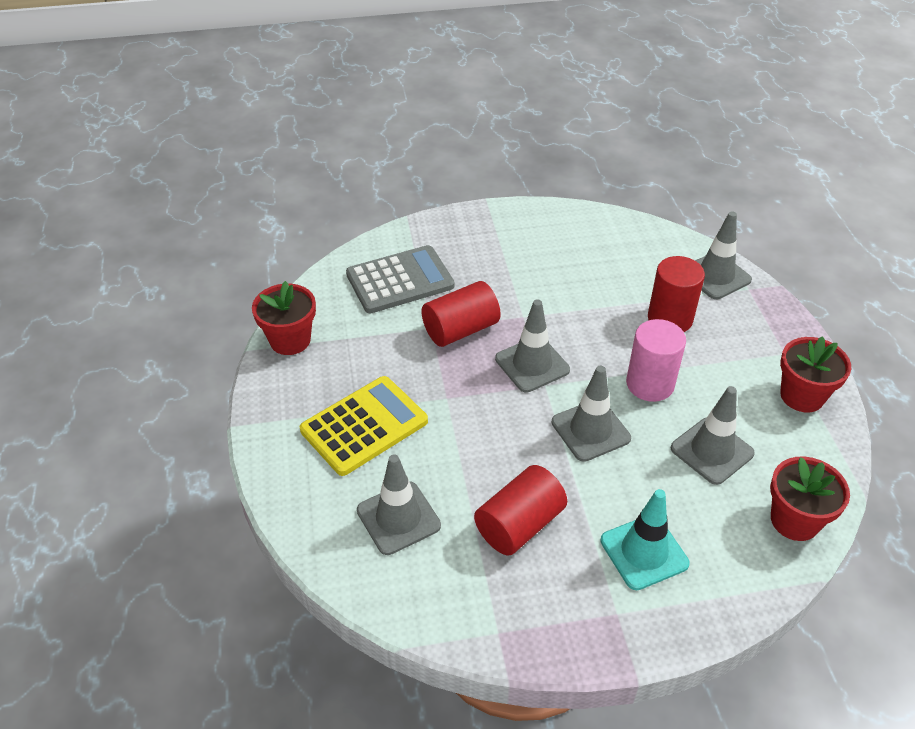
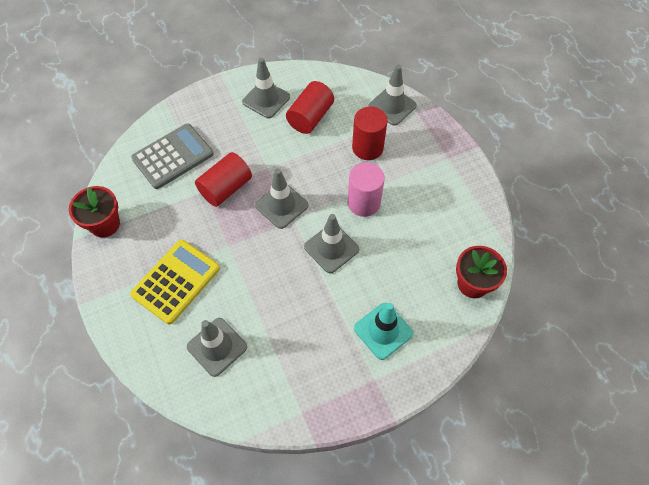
camera: 15 degrees left, 15 degrees up
red cylinder [474,465,567,555] -> red cylinder moved to [286,81,334,134]
grey traffic cone [671,386,755,485] -> grey traffic cone moved to [242,58,290,118]
red flower pot [780,336,851,412] -> none

